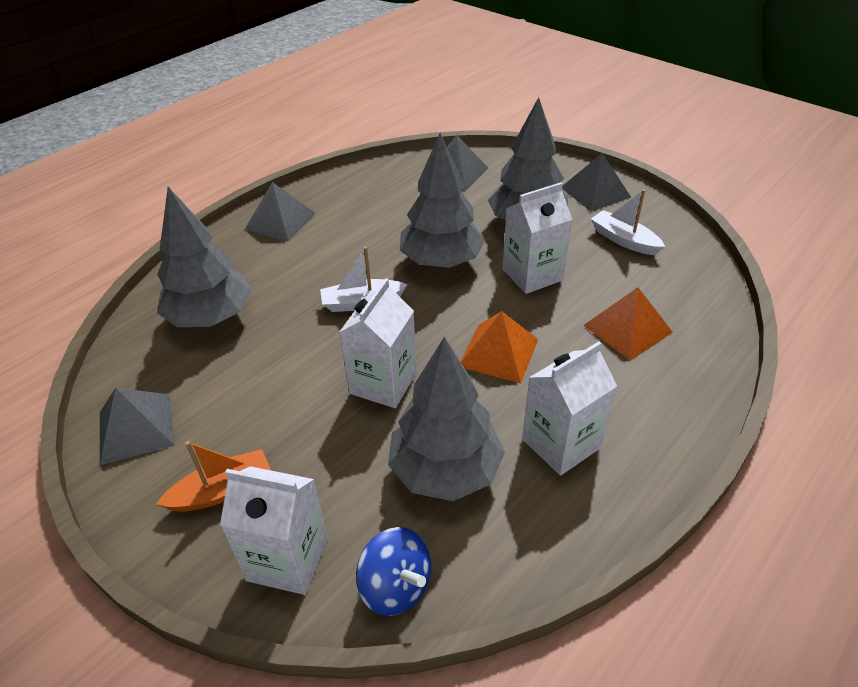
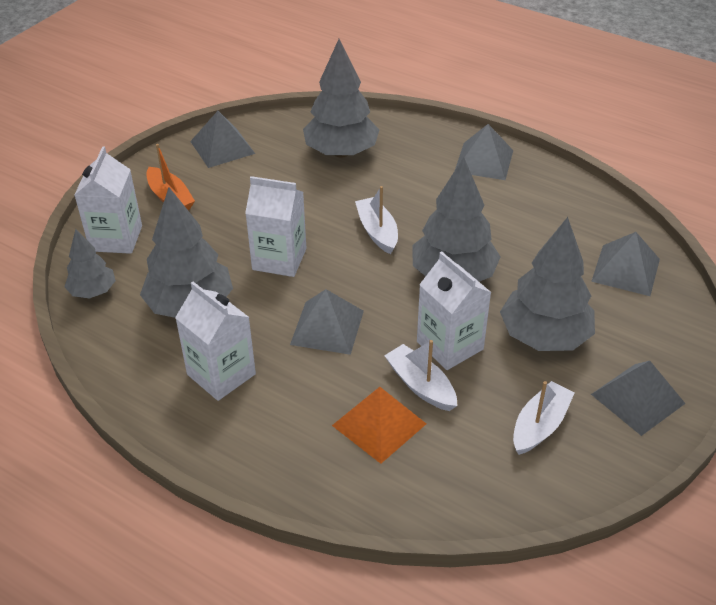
camera: 80 degrees right, 0 degrees up
blue spinning top [356,527,431,616] -> grey tree [64,229,116,299]
orange pyramid [460,311,539,383] -> grey pyramid [290,289,364,355]
none -> white boat [384,340,457,411]

